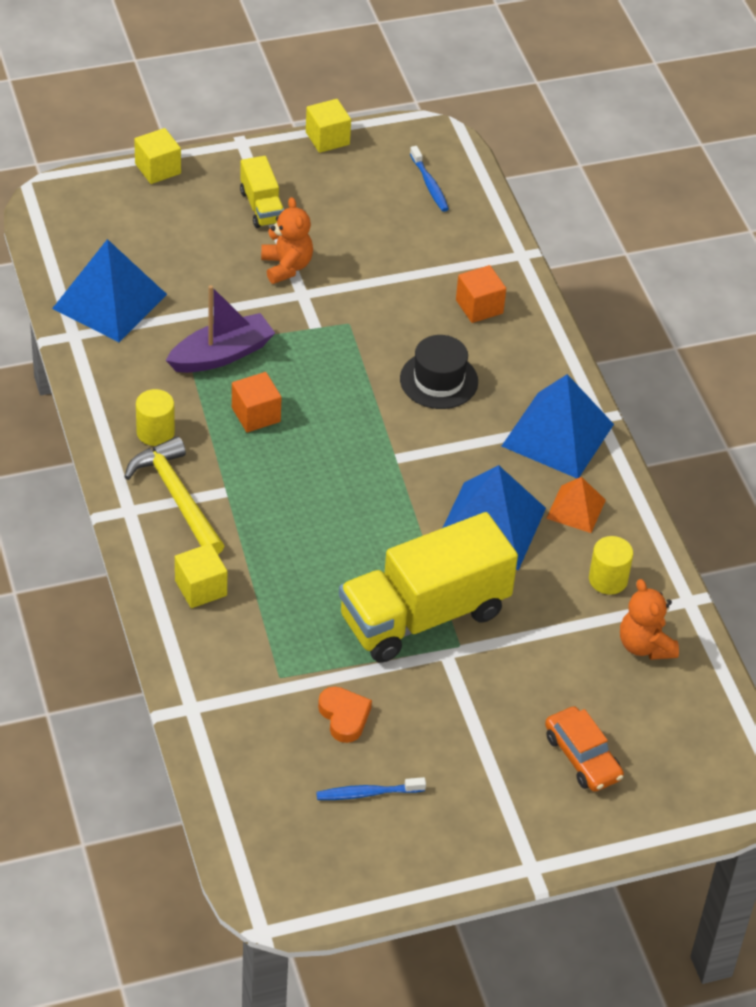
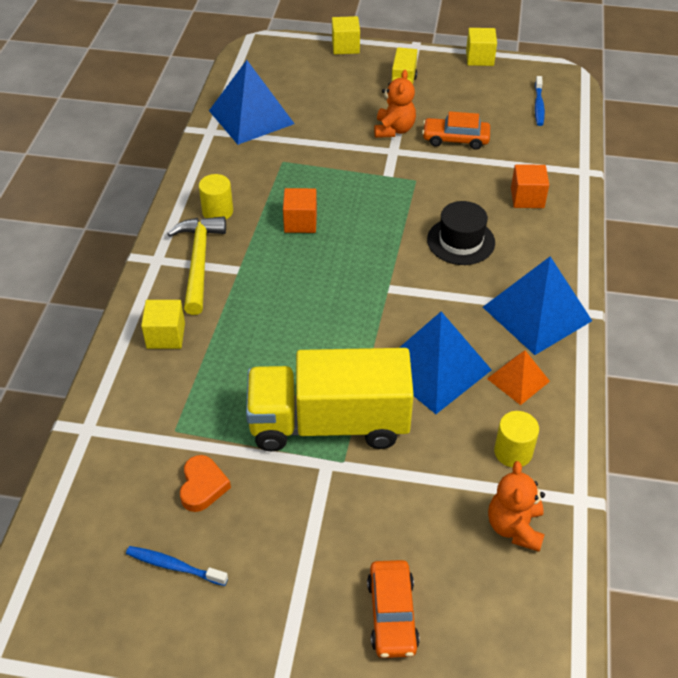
camera: 30 degrees right, 0 degrees up
purple boat [166,285,275,373] -> none
none -> orange car [422,111,490,150]

